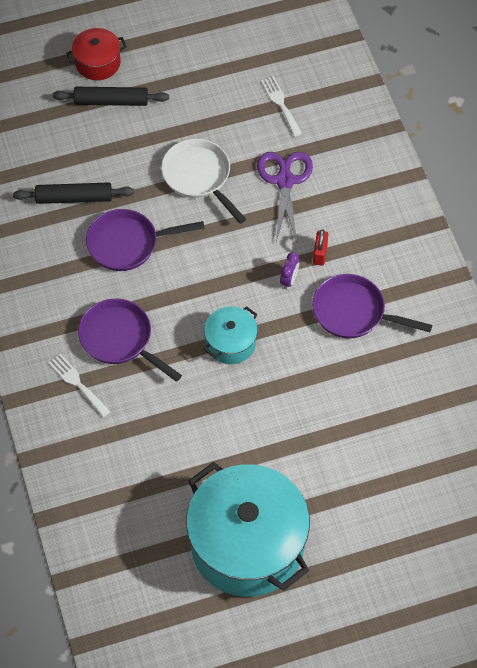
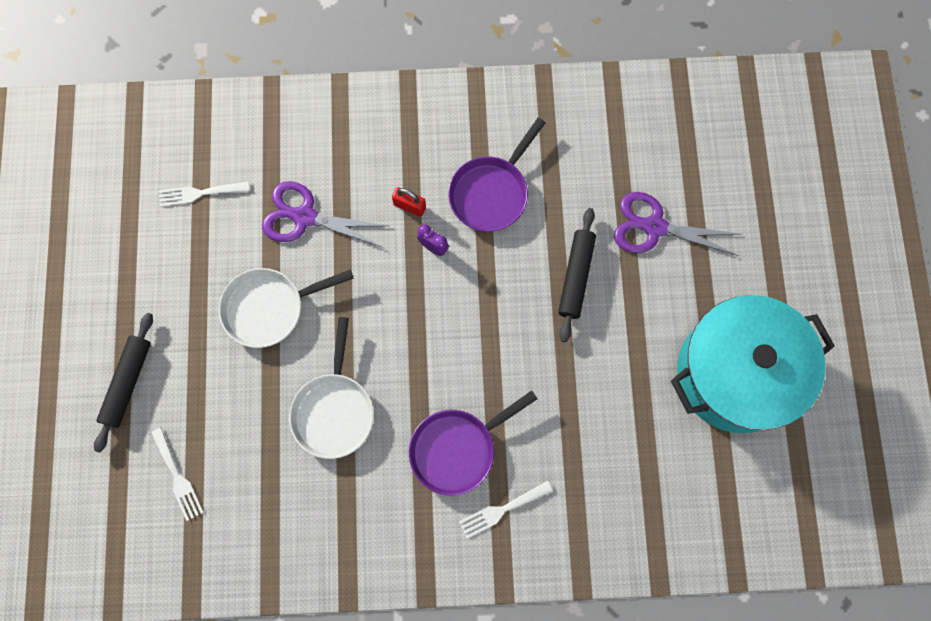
camera: 75 degrees left, 15 degrees up
black rolling pin [13,183,134,204] -> black rolling pin moved to [558,208,596,342]
red pot [66,28,127,80] -> none
purple pan [86,209,205,271] -> white pan [289,317,374,459]
turquoise pot [204,306,258,364] -> none
none -> white fork [151,427,204,521]
none -> purple scissors [614,192,740,256]

